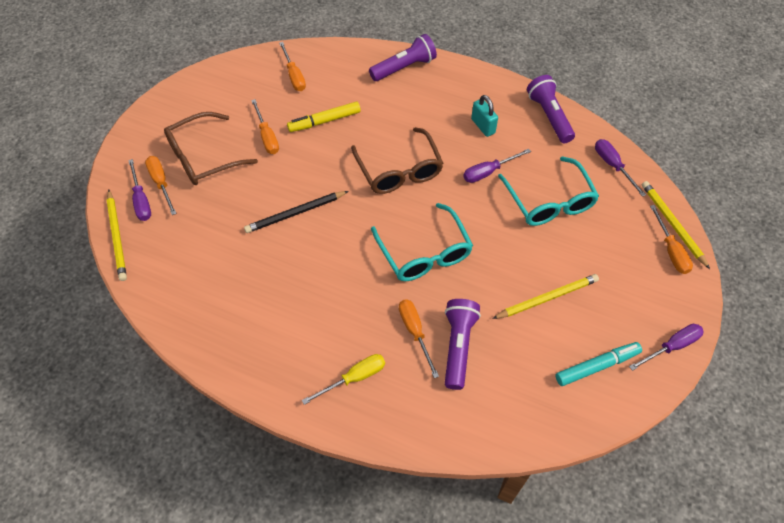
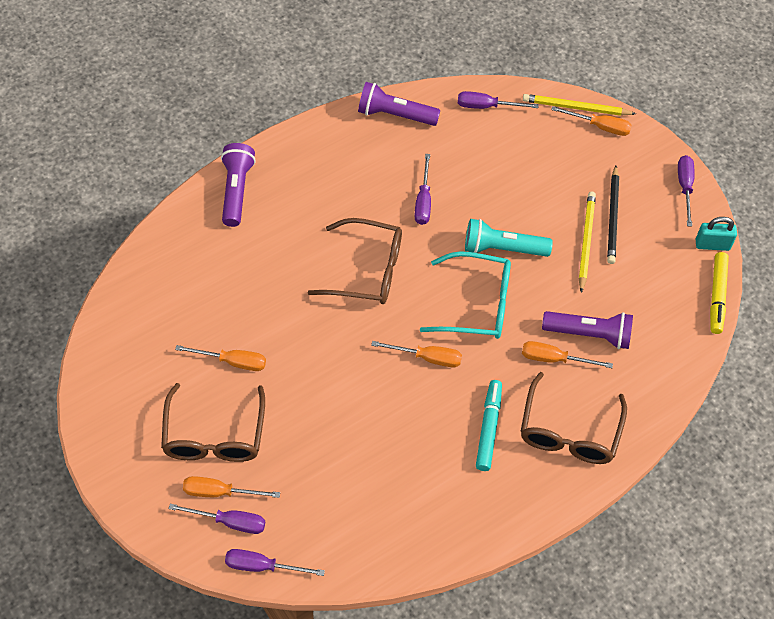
camera: 60 degrees left, 0 degrees up
yellow pencil [107,190,127,281] -> purple screwdriver [225,549,325,576]
black pencil [244,191,349,233] -> black pencil moved to [607,165,619,264]
orange screwdriver [279,42,306,91] -> orange screwdriver moved to [371,341,462,367]
yellow marker [287,101,361,132] -> yellow marker moved to [710,252,729,334]
yellow screwdriver [302,354,385,405] -> brown glasses [521,372,627,464]
purple flashlight [445,299,481,390] -> purple flashlight turned 150 degrees clockwise [542,311,633,349]
turquoise padlock [471,95,498,137] -> turquoise padlock moved to [696,217,737,251]
turquoise glasses [498,156,599,226] -> none
turquoise marker [555,342,642,386] -> turquoise marker moved to [476,380,502,471]
none -> turquoise flashlight [465,219,553,257]

